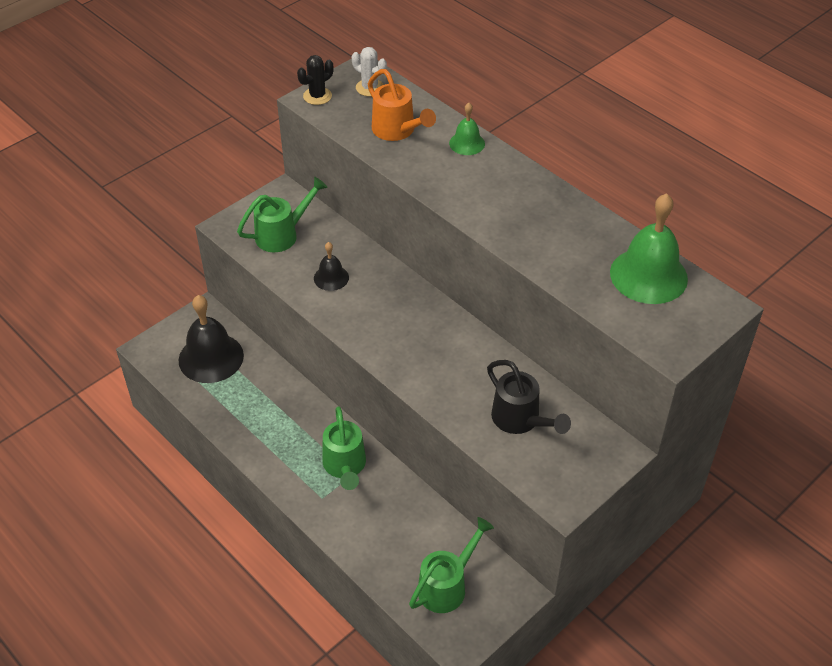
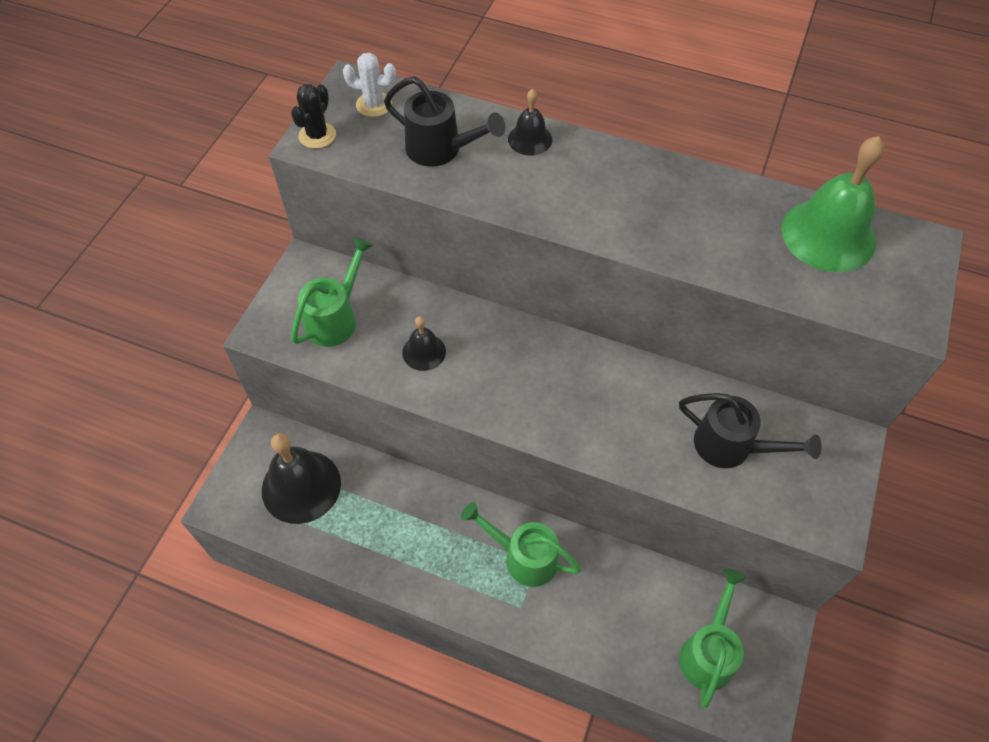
camera: 25 degrees left, 10 degrees up
green watering can [322,407,366,490] -> green watering can turned 150 degrees clockwise [461,502,582,587]
orange watering can [368,69,436,141] -> black watering can [384,77,505,167]
green bell [449,103,485,155] -> black bell [508,89,552,156]

